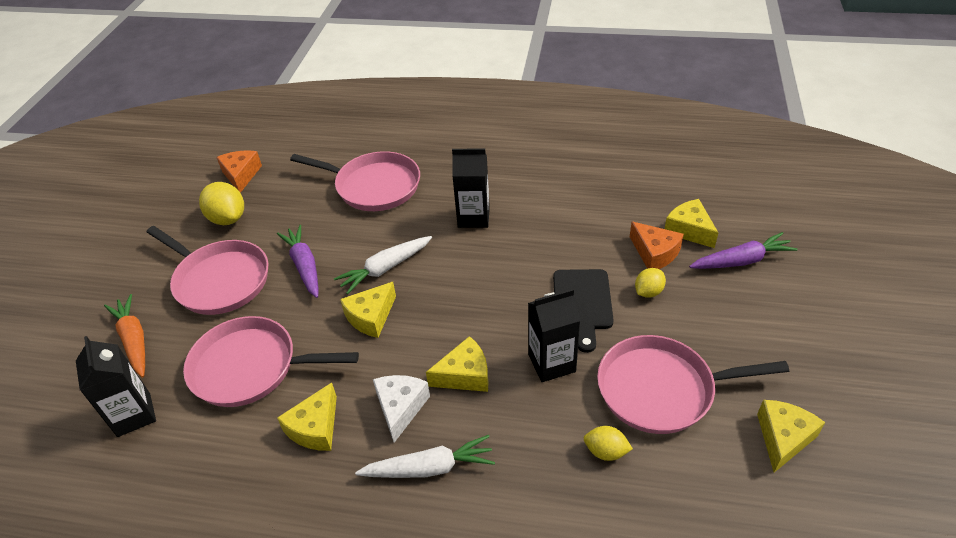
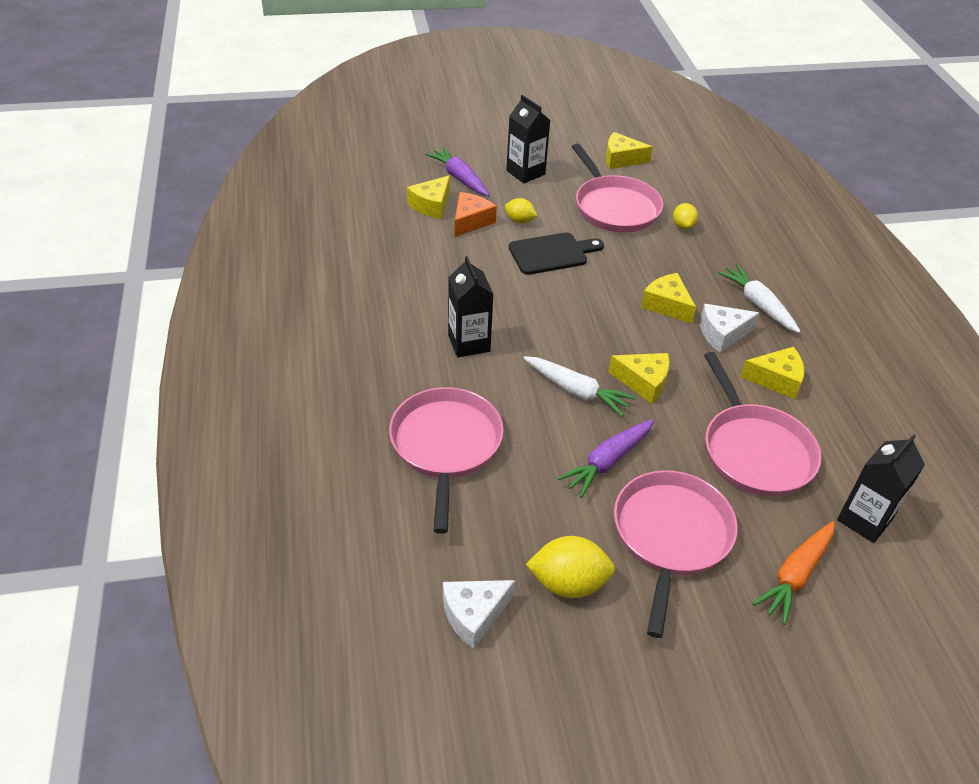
camera: 115 degrees left, 0 degrees up
yellow lemon [199,182,244,225] -> yellow lemon turned 60 degrees clockwise [526,536,615,598]
orange cheese [216,150,262,193] -> white cheese [443,580,515,649]
black carton [528,289,580,382] -> black carton moved to [506,95,550,183]

